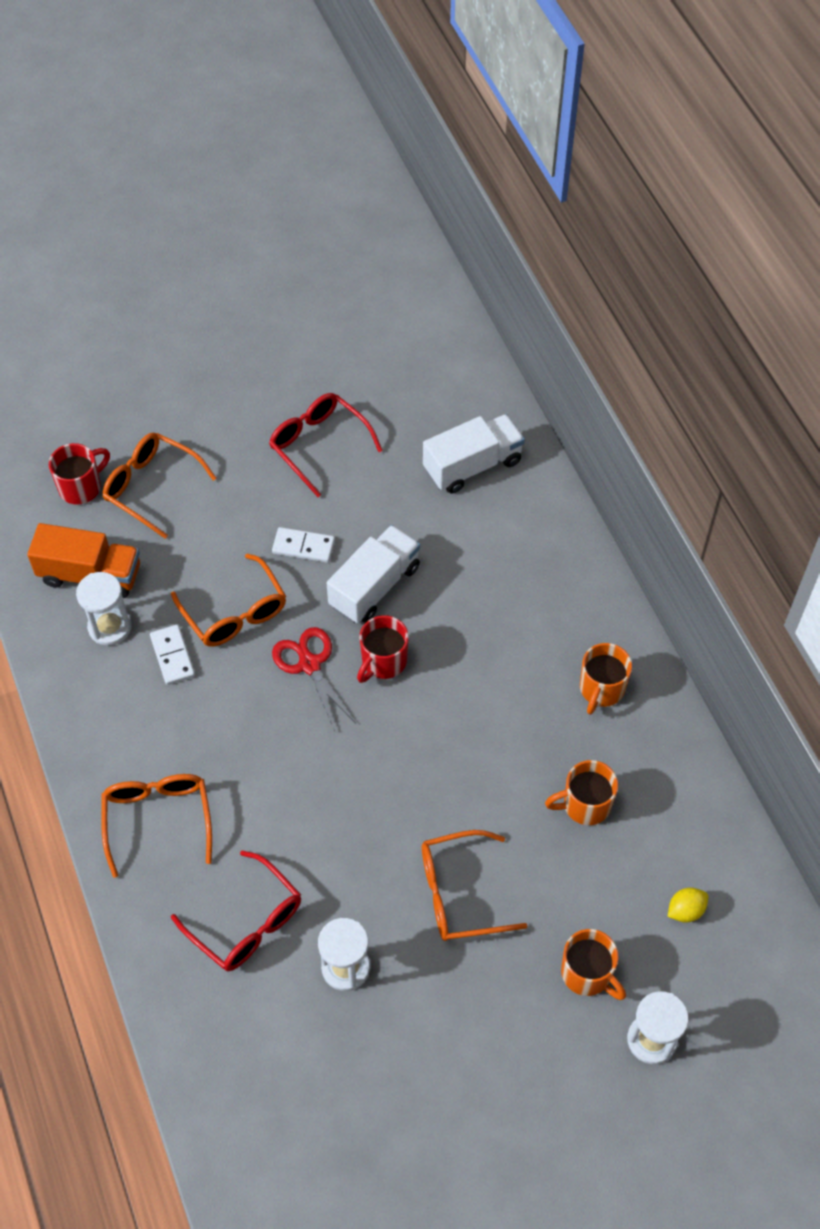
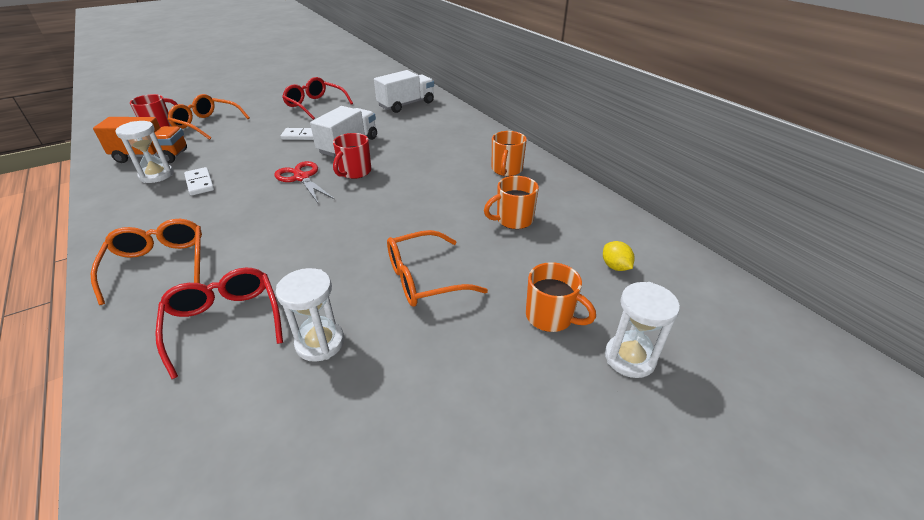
camera: 10 degrees left, 20 degrees down
orange glasses [171,553,286,647] -> none
red glasses [171,850,301,971] -> red glasses turned 150 degrees counterclockwise [155,268,283,379]
yellow lemon [667,888,708,922] -> yellow lemon turned 75 degrees counterclockwise [603,241,635,271]

